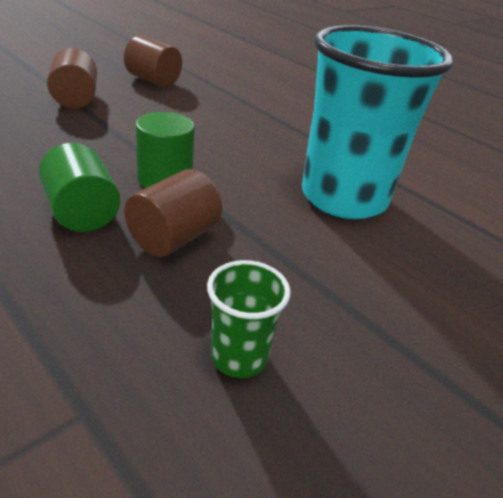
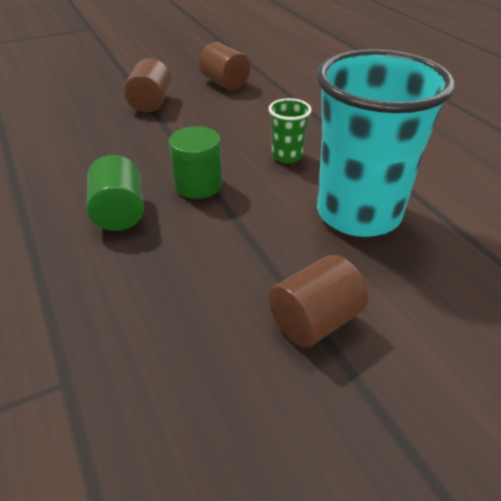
camera: 20 degrees right, 5 degrees up
brown cylinder [124,169,222,257] -> brown cylinder moved to [269,255,368,347]
green cup [207,260,291,378] -> green cup moved to [268,98,312,163]

